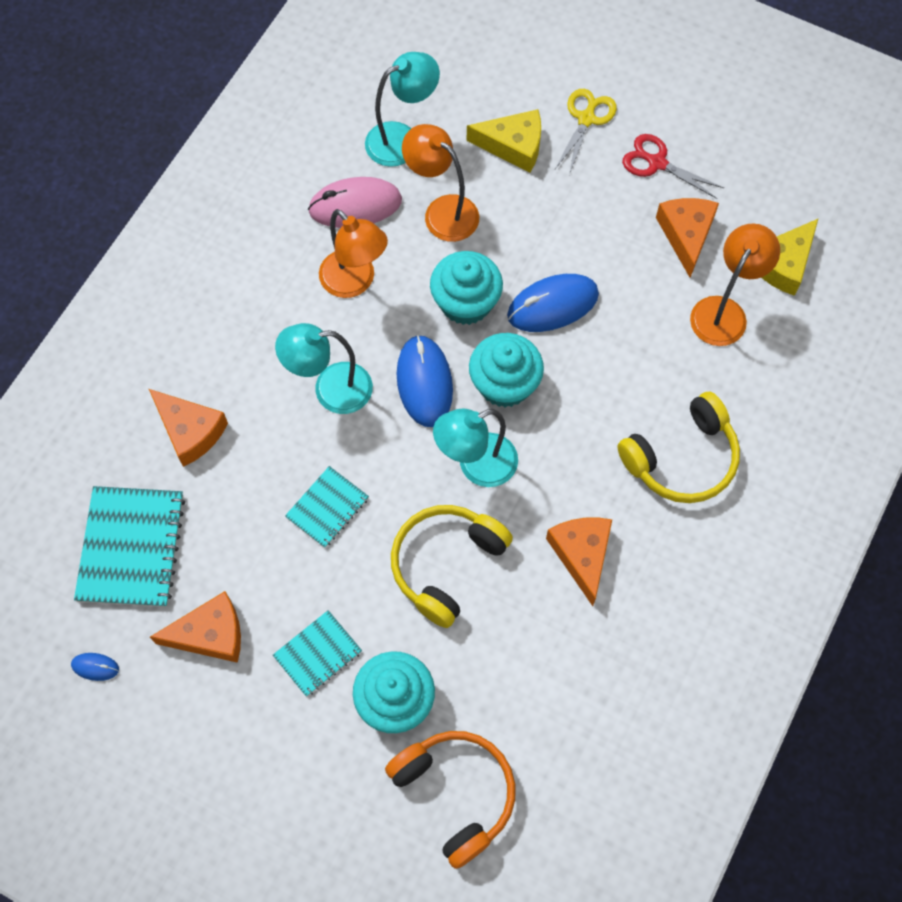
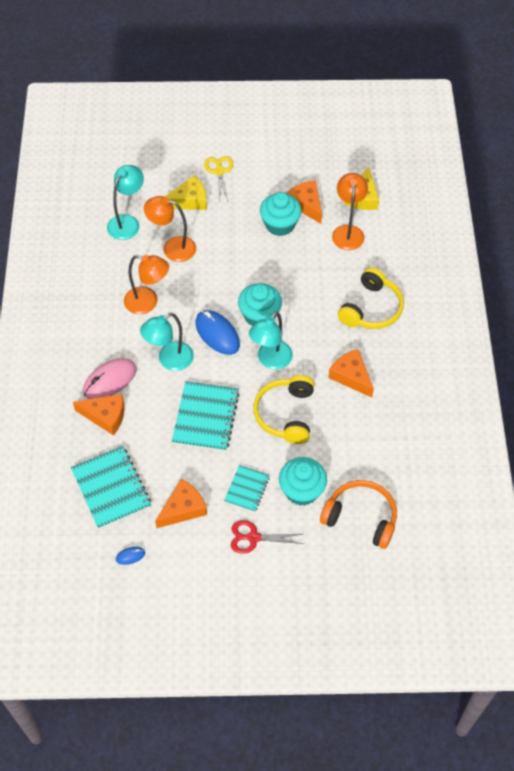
camera: 30 degrees left, 10 degrees down
turquoise notebook [285,466,369,548] -> turquoise notebook [172,381,239,452], size x1.72
pink mouse [308,177,402,228] -> pink mouse moved to [83,358,137,399]
turquoise cupcake [430,251,503,325] -> turquoise cupcake moved to [260,192,301,236]
blue mouse [507,274,599,332] -> none
red scissors [622,134,724,199] -> red scissors moved to [231,520,304,554]

